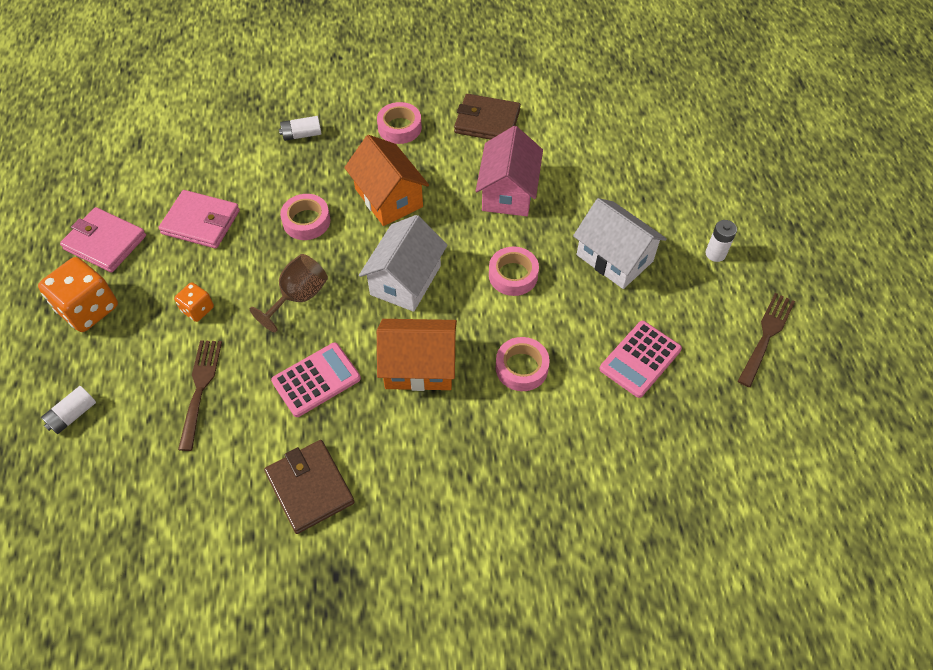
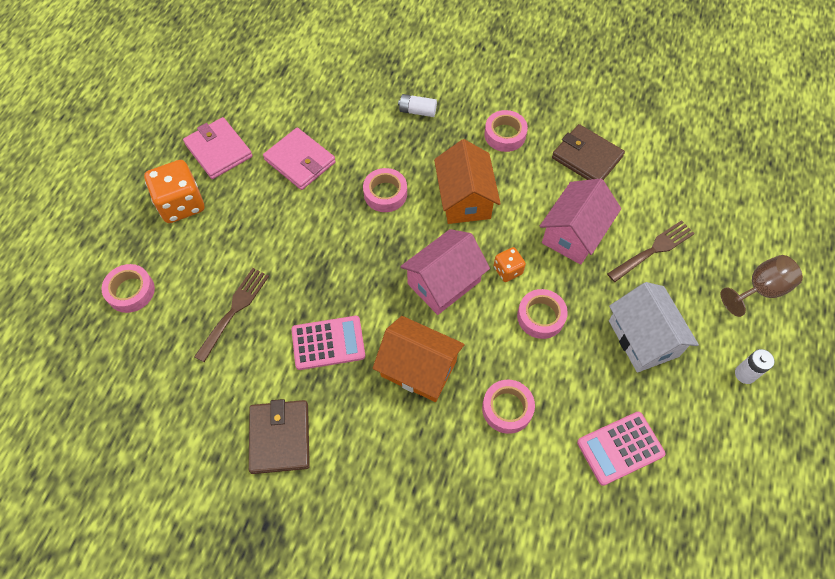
camera: 25 degrees right, 5 degrees up
white battery [41,386,96,434] -> pink tape [101,264,155,313]
orange dice [174,282,214,322] -> orange dice moved to [494,247,526,282]
brown goblet [250,254,328,332] -> brown goblet moved to [721,255,803,317]
white house [359,215,447,312] -> pink house [400,229,490,315]
brown fork [738,293,795,387] -> brown fork moved to [607,220,695,282]

